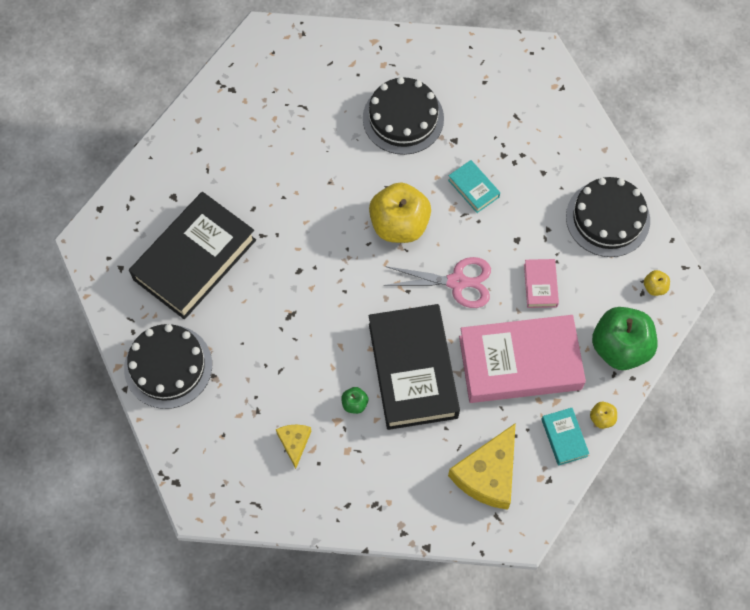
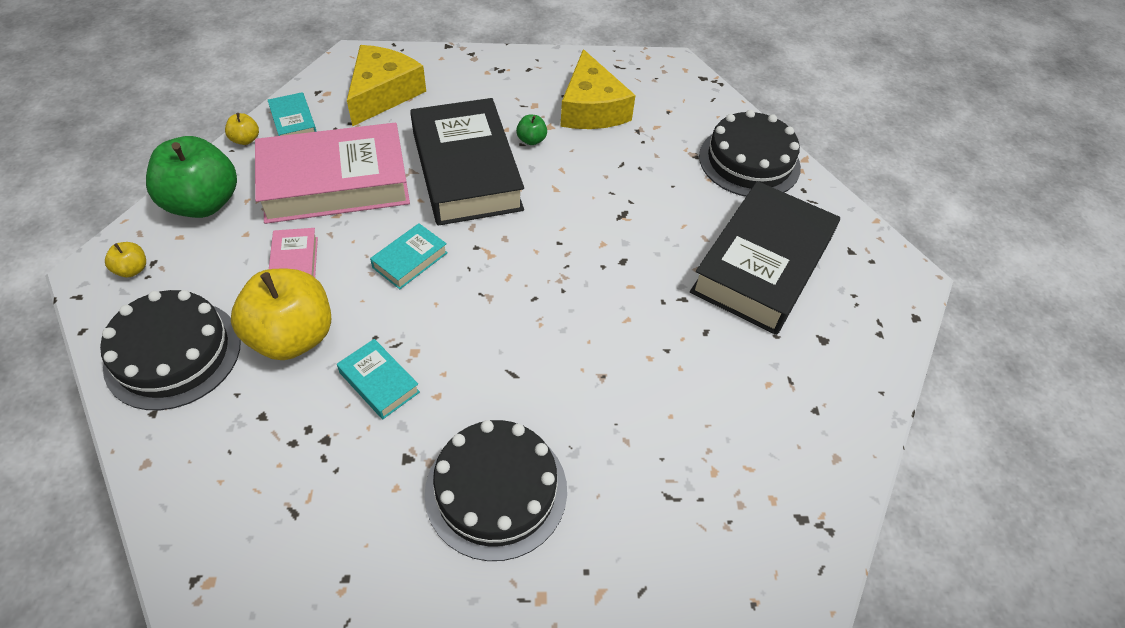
camera: 170 degrees right, 15 degrees down
yellow cheese [276,425,311,469] -> yellow cheese [560,49,636,129], size x1.92
yellow apple [369,182,431,243] -> yellow apple moved to [231,269,331,360]
pink scissors [384,257,491,308] -> turquoise book [370,223,448,289]

